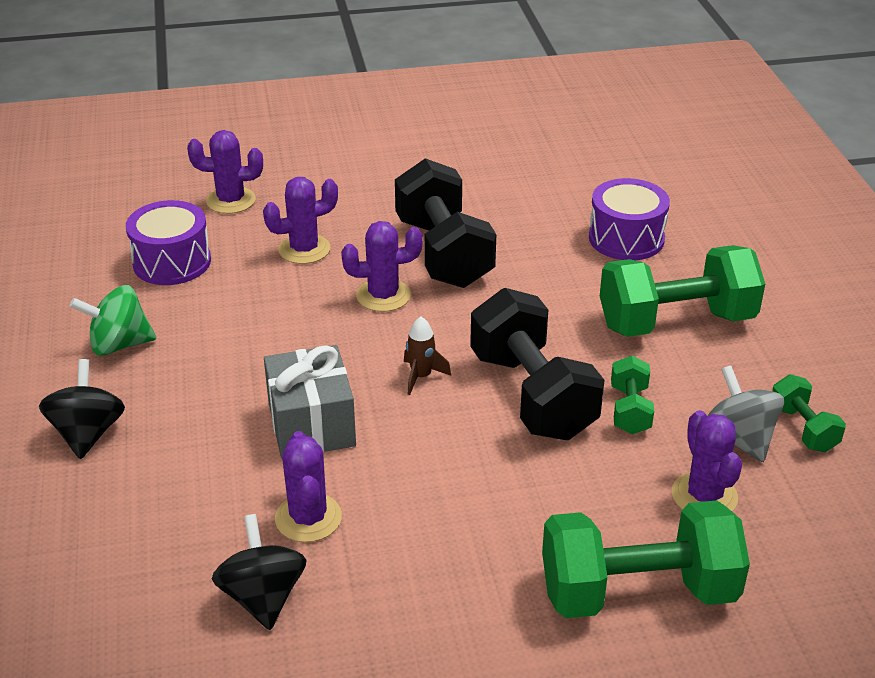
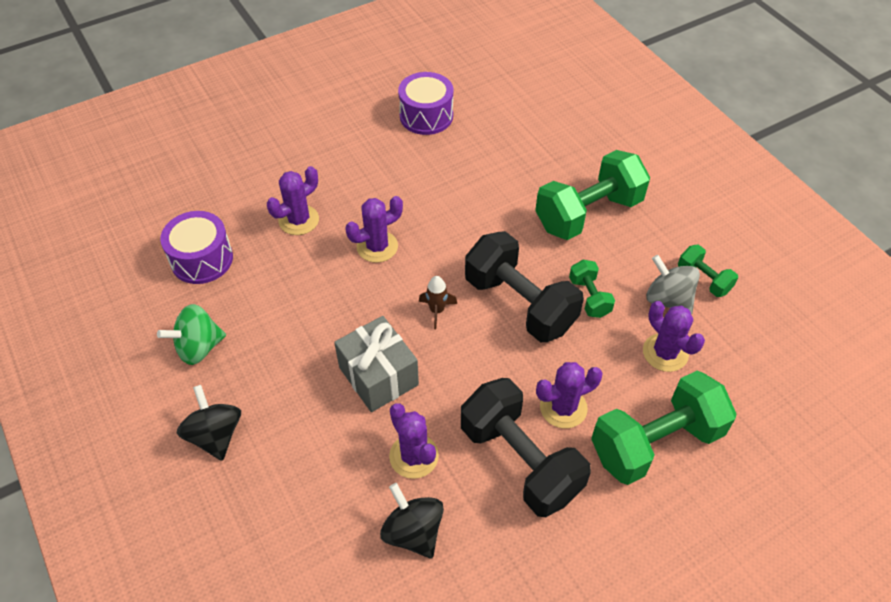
camera: 20 degrees left, 15 degrees up
purple cactus [187,130,263,214] -> purple cactus moved to [536,362,603,428]
black dumbbell [395,158,496,288] -> black dumbbell moved to [461,378,591,517]
purple drum [589,178,670,260] -> purple drum moved to [398,72,453,135]

